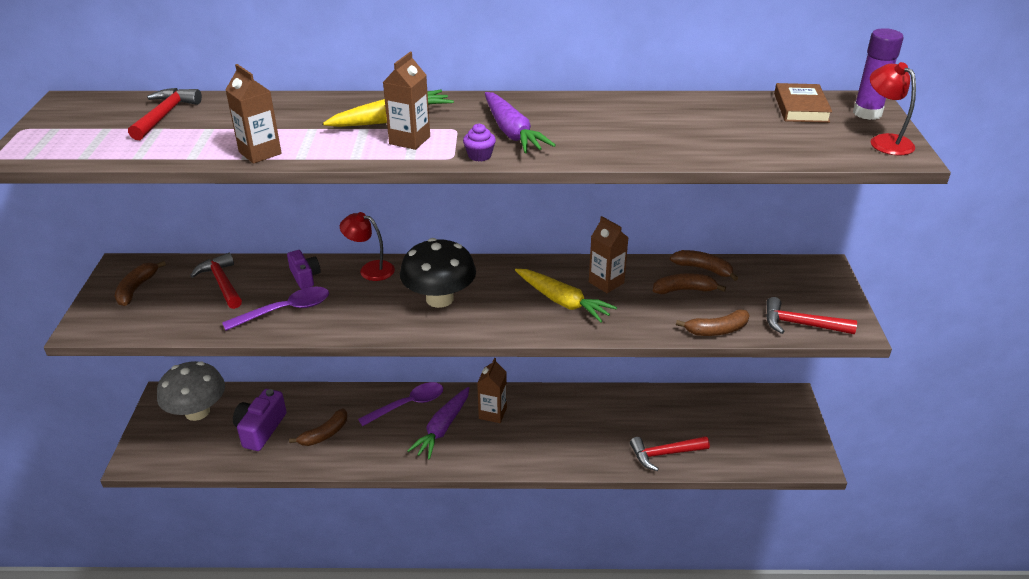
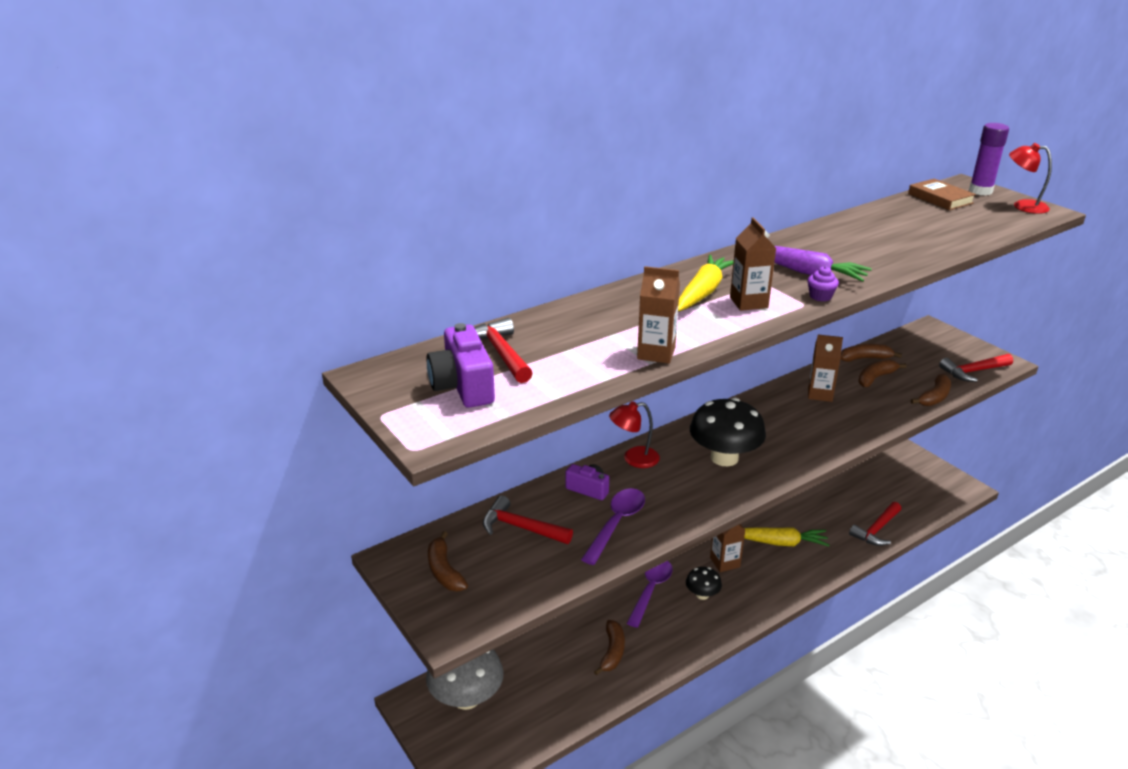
camera: 35 degrees left, 5 degrees down
purple camera [233,389,287,451] -> purple camera moved to [427,323,495,408]
purple carrot [407,387,469,460] -> black mushroom [686,567,722,600]
yellow carrot [515,269,617,323] -> yellow carrot moved to [744,527,830,547]

